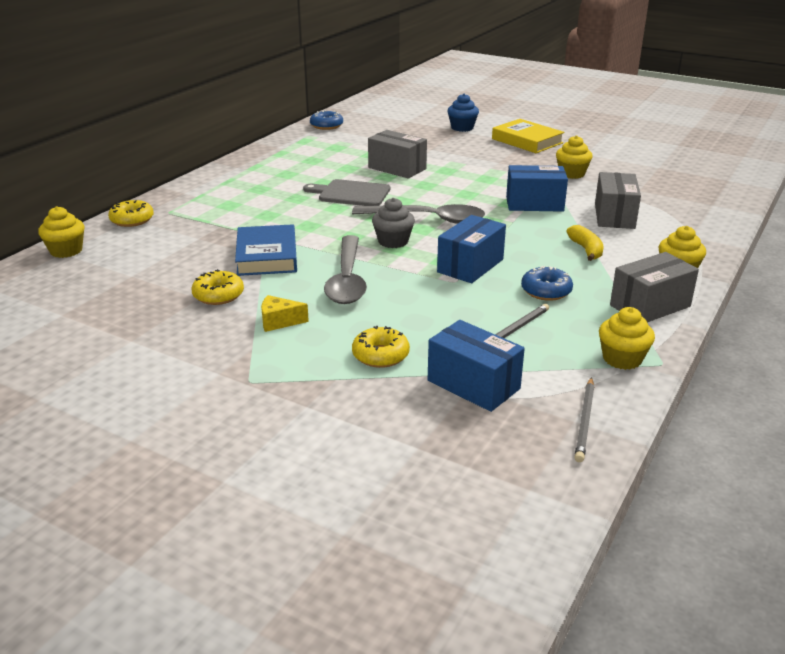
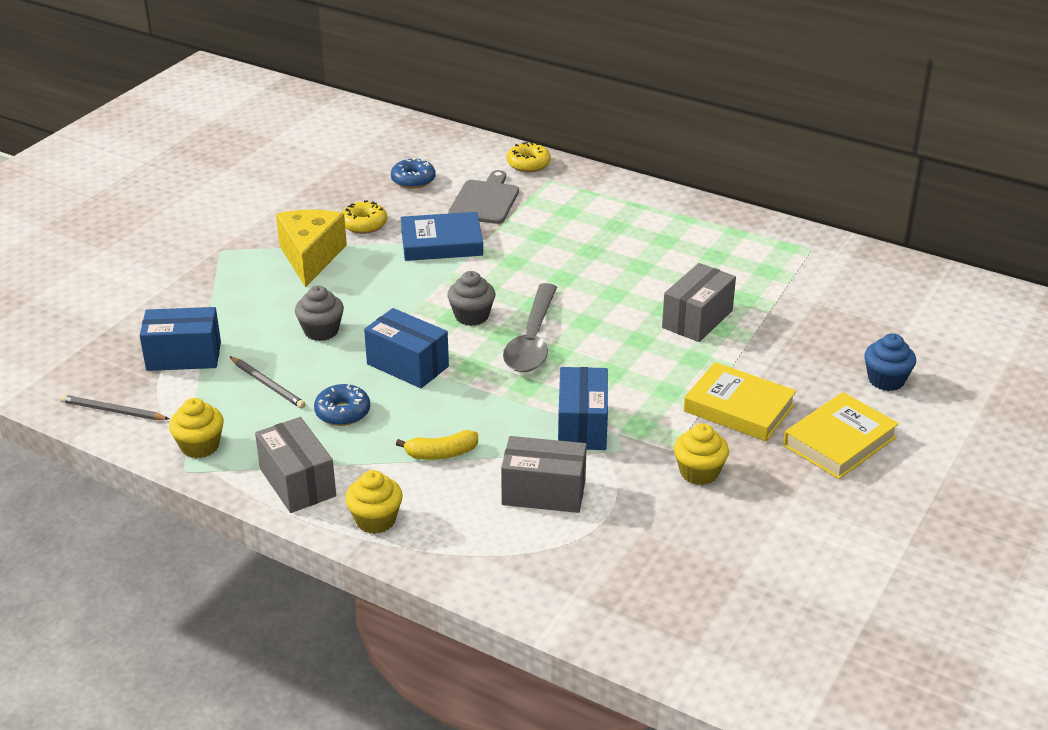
camera: 90 degrees right, 5 degrees up
yellow cupcake [38,206,85,258] -> none
yellow cheese [261,295,309,332] -> yellow cheese [276,210,347,288], size x2.05
grey cutting board [303,179,390,206] -> grey cutting board moved to [448,170,519,224]
blue donut [310,110,343,130] -> blue donut moved to [391,158,436,189]
grey spoon [324,235,367,304] -> none
yellow donut [352,326,410,368] -> none
blue box [428,320,525,412] -> blue box turned 45 degrees clockwise [139,307,221,371]
none -> grey cupcake [295,286,344,341]
none -> yellow book [684,362,797,441]

